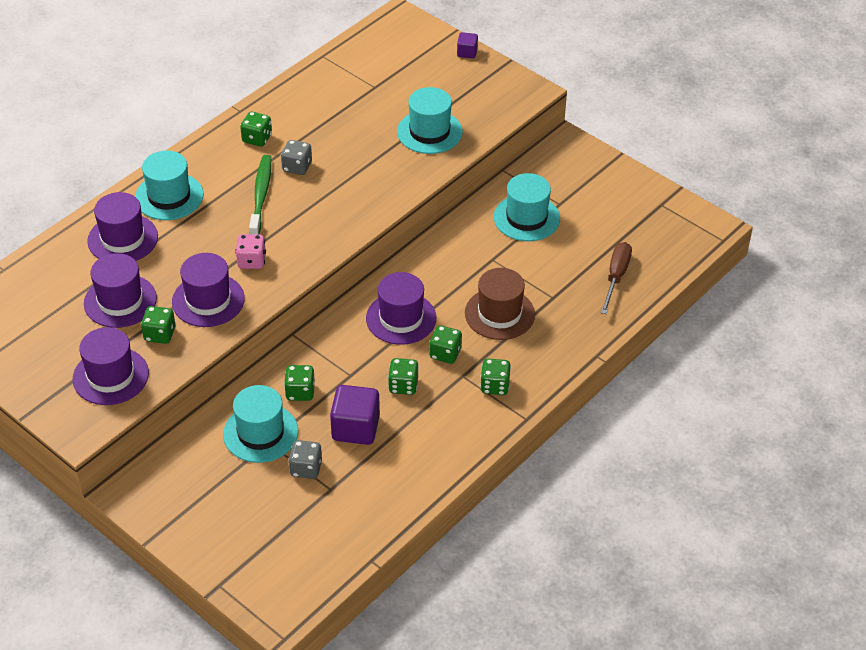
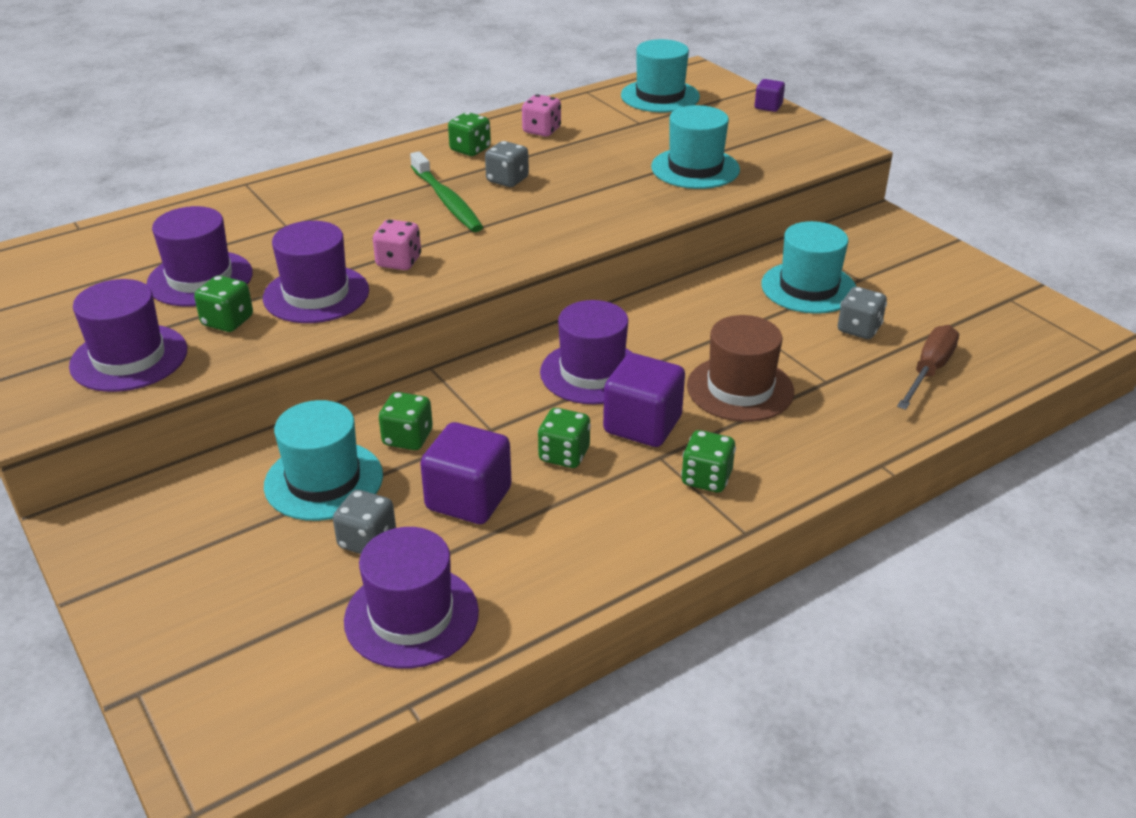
camera: 15 degrees right, 10 degrees down
purple hat [87,192,158,261] -> purple hat moved to [344,527,479,669]
turquoise hat [135,151,204,220] -> turquoise hat moved to [621,39,700,112]
green toothbrush [249,155,271,235] -> green toothbrush turned 135 degrees clockwise [410,151,483,232]
green dice [429,325,462,364] -> purple cube [603,353,685,447]
none -> pink dice [522,94,561,137]
none -> grey dice [838,287,887,339]

